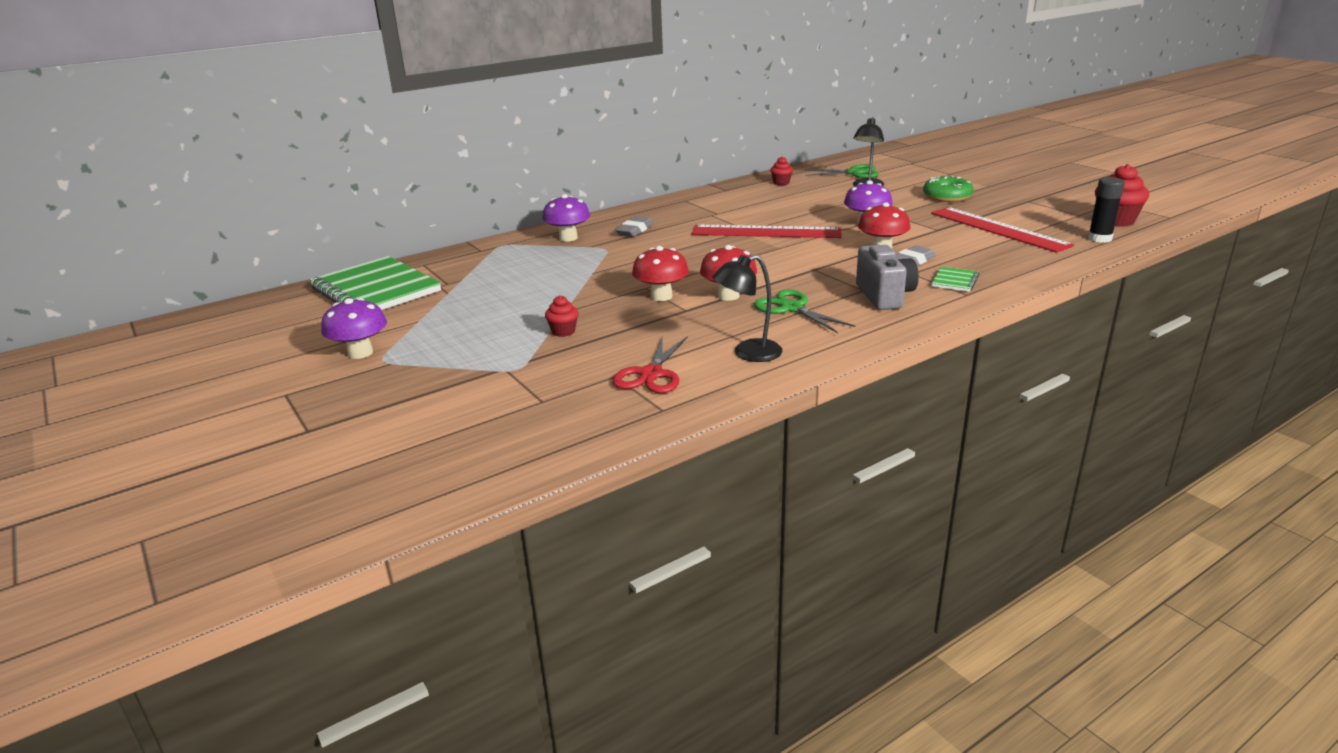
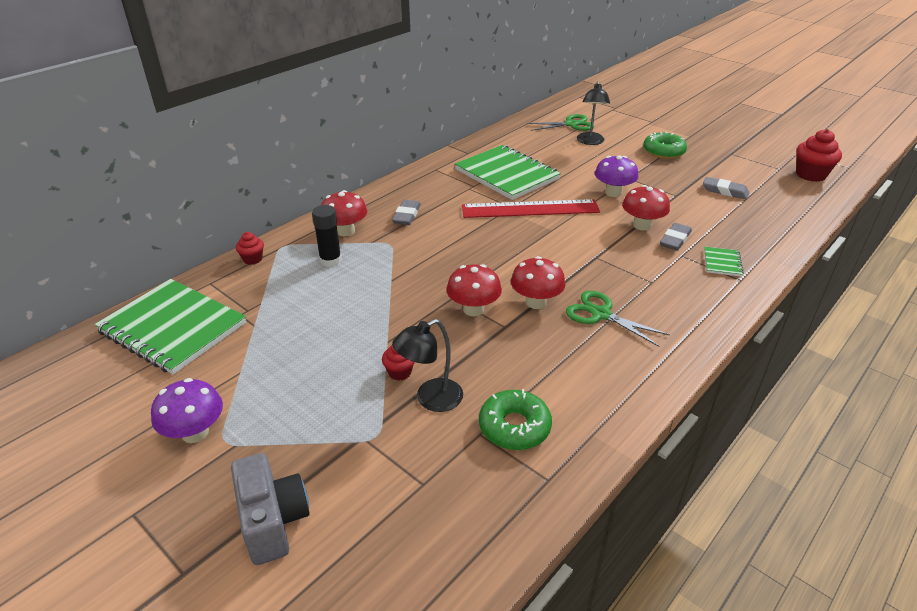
camera: 15 degrees left, 10 degrees up
purple mushroom [542,194,590,242] -> red mushroom [321,190,367,237]
red scissors [612,335,688,393] -> green donut [479,389,552,450]
black lamp [712,255,783,362] -> black lamp moved to [392,319,463,412]
red cupcake [770,157,793,185] -> red cupcake moved to [236,232,264,265]
grey camera [856,245,919,310] -> grey camera moved to [231,453,310,565]
red ruler [931,207,1074,253] -> grey eraser [703,177,749,199]
black glue stick [1088,177,1125,243] -> black glue stick moved to [312,205,342,267]
none -> green notebook [455,145,561,200]

